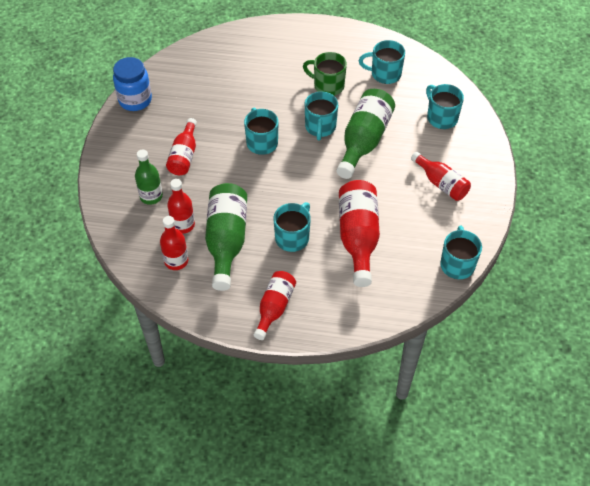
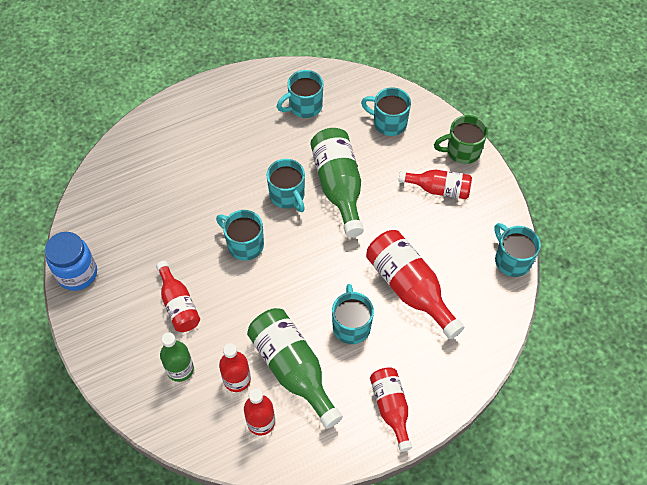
camera: 35 degrees left, 5 degrees up
green mug [303,52,347,96] -> green mug moved to [434,115,488,164]

